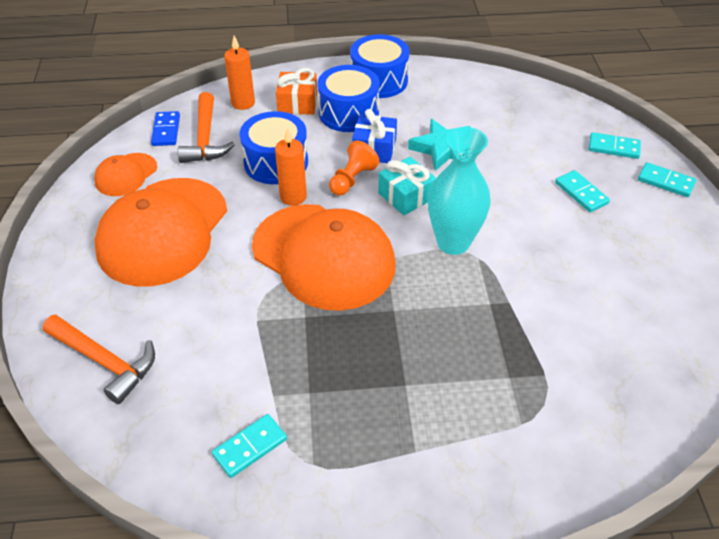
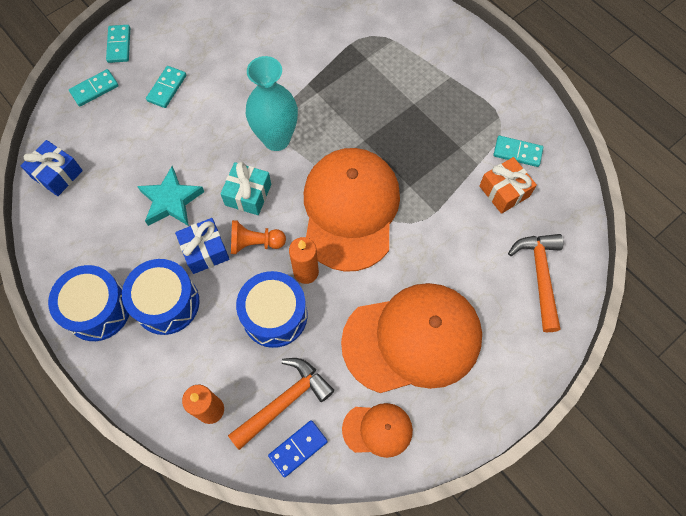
camera: 125 degrees left, 20 degrees up
orange gift [276,68,317,115] -> orange gift moved to [479,157,537,214]
turquoise domino [589,132,641,159] -> turquoise domino turned 75 degrees clockwise [69,69,119,106]
none -> blue gift [21,140,83,196]

